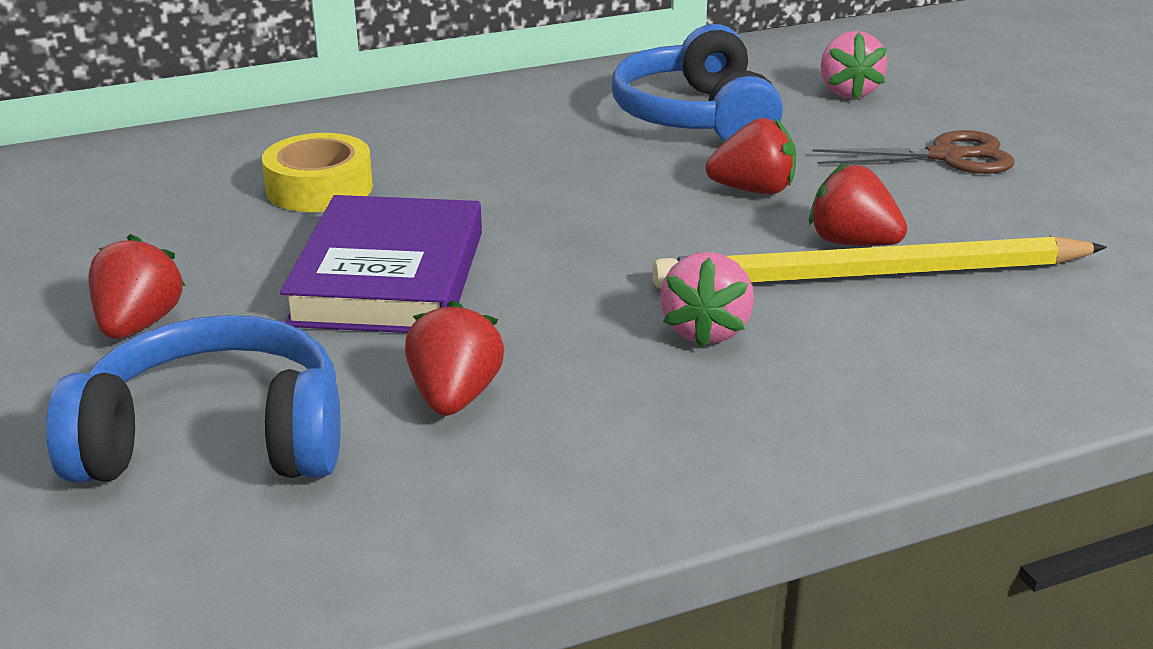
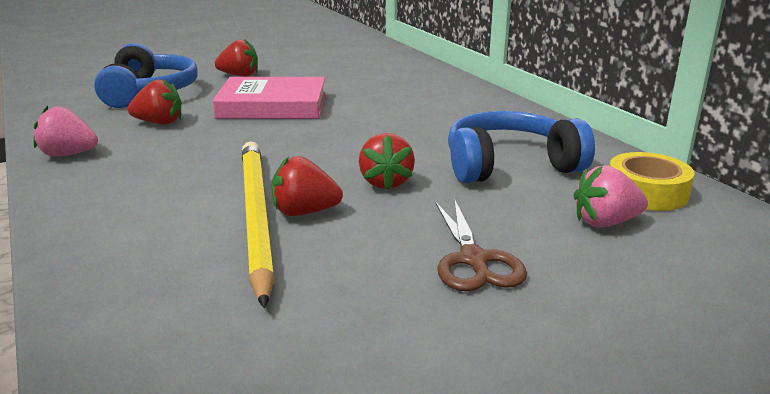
camera: 85 degrees right, 5 degrees down
yellow tape [262,133,373,212] -> yellow tape moved to [610,152,695,211]
purple book [280,195,482,333] -> pink book [213,77,326,119]
pink strawberry [660,252,754,348] -> pink strawberry moved to [33,106,98,156]
red strawberry [809,162,907,246] -> red strawberry turned 120 degrees counterclockwise [271,156,343,216]

